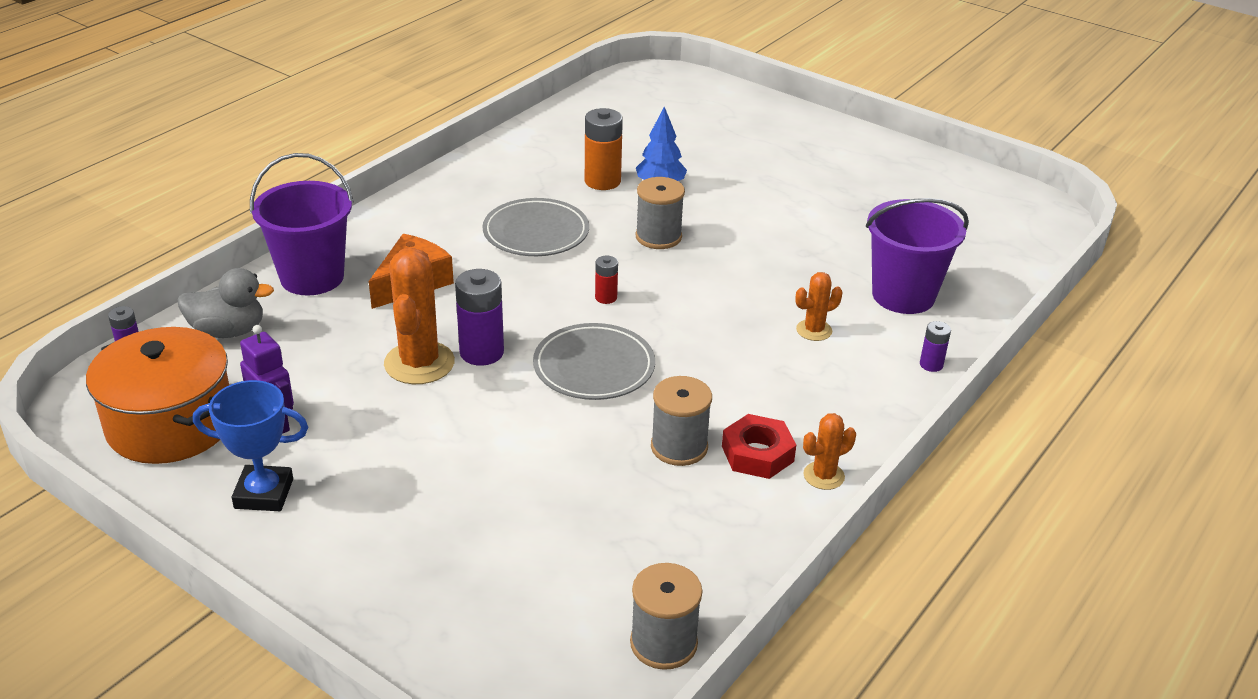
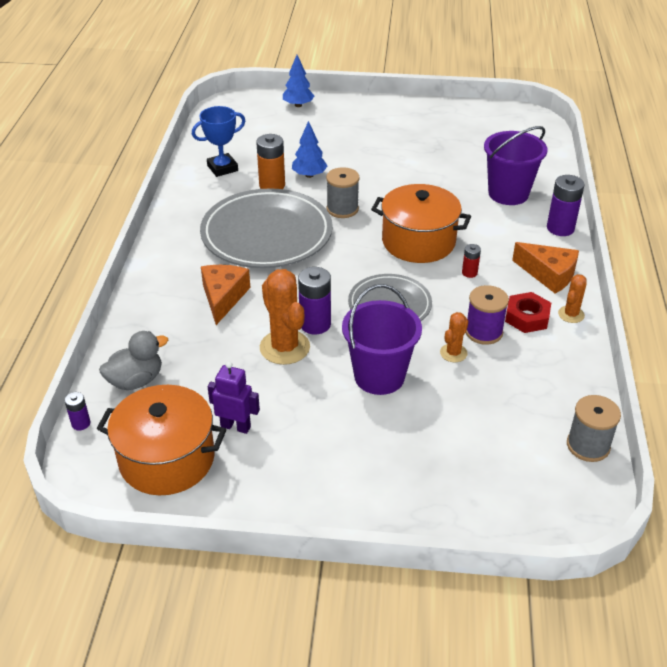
camera: 30 degrees left, 5 degrees up
blue trophy [193,380,308,511] -> blue trophy moved to [192,106,245,177]
purple bucket [250,153,354,295] -> purple bucket moved to [342,284,422,395]
grey plate [482,198,589,256] -> grey plate [200,188,333,268], size x1.72
red battery [595,256,618,304] -> red battery moved to [462,244,481,278]
grey spool [651,376,712,466] -> purple spool [465,285,509,345]
orange cactus [795,272,843,341] -> orange cactus moved to [440,312,468,362]
purple battery [920,321,951,372] -> purple battery [547,175,585,236], size x1.88
none -> blue tree [283,55,314,107]
none -> orange pot [371,184,471,263]
none -> orange cheese [512,242,579,294]

